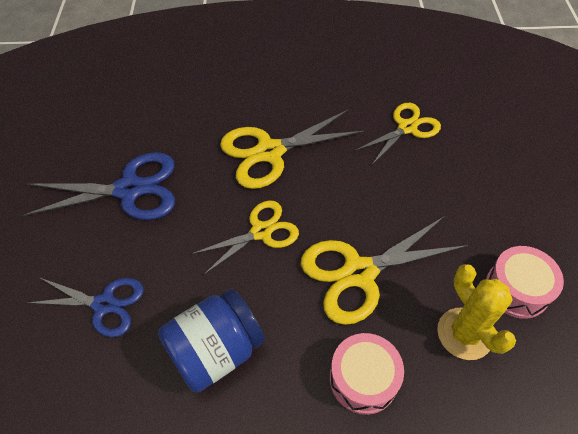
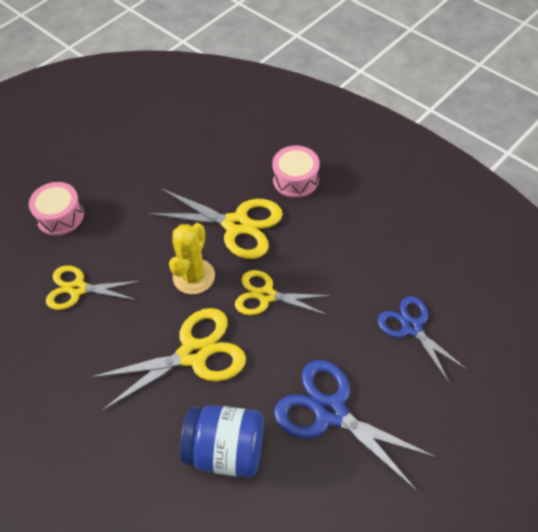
camera: 135 degrees left, 0 degrees up
blue jar [158,289,265,393] -> blue jar moved to [180,405,264,478]
yellow scissors [220,110,365,189] -> yellow scissors turned 45 degrees counterclockwise [90,308,246,411]
yellow cactus [437,264,516,360] -> yellow cactus moved to [169,223,215,294]
pink drum [486,246,564,319] -> pink drum moved to [29,182,84,235]

